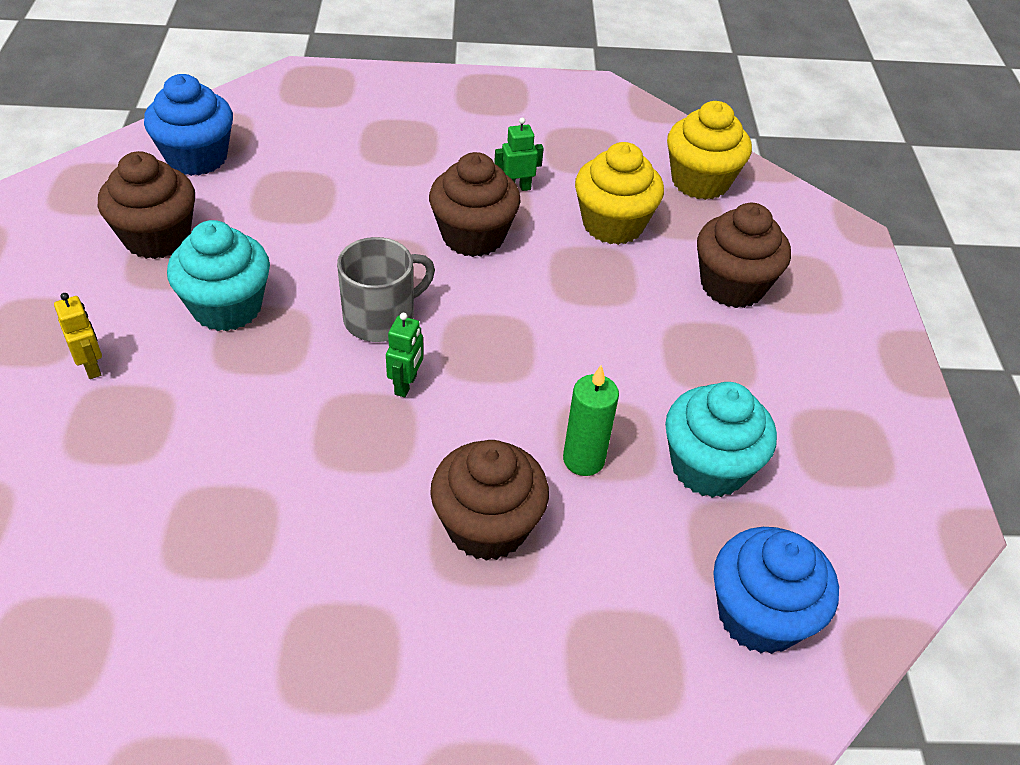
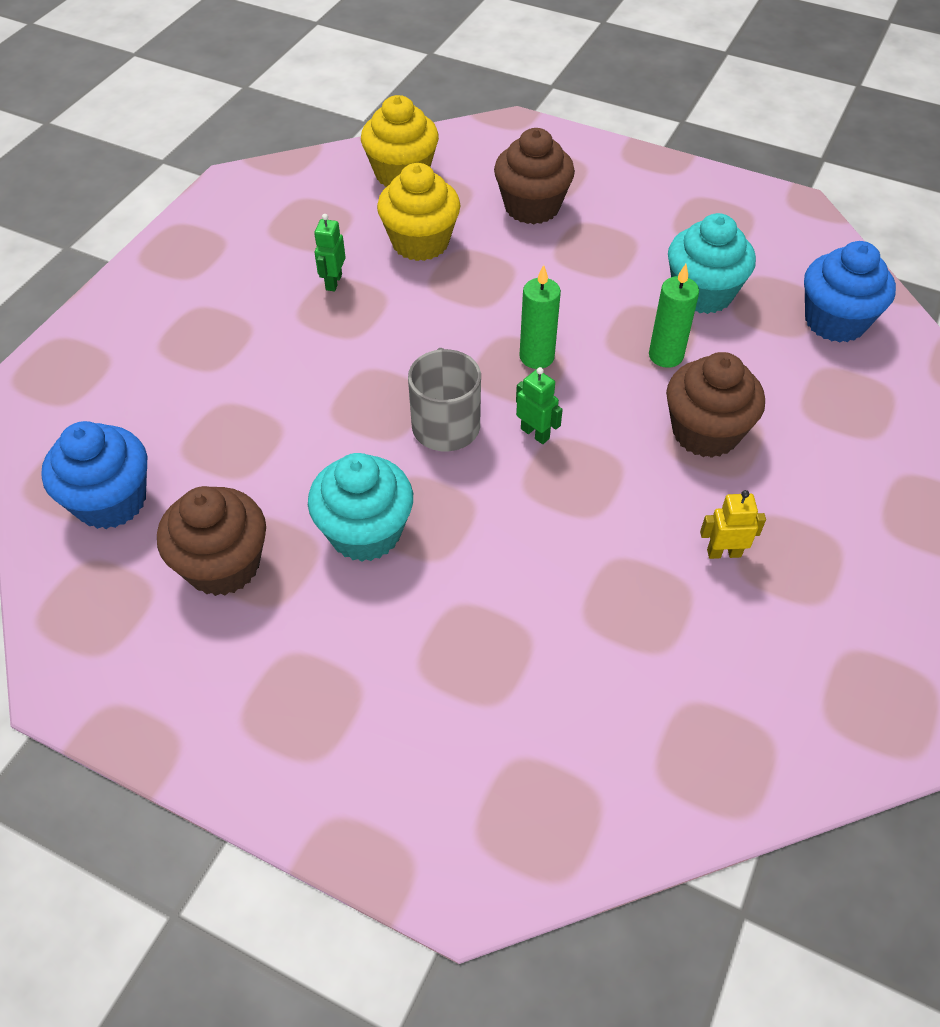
camera: 60 degrees left, 5 degrees up
yellow robot [54,293,102,379] -> yellow robot moved to [700,490,766,559]
brown cupcake [429,152,521,257] -> none
none -> green candle [520,265,561,369]

